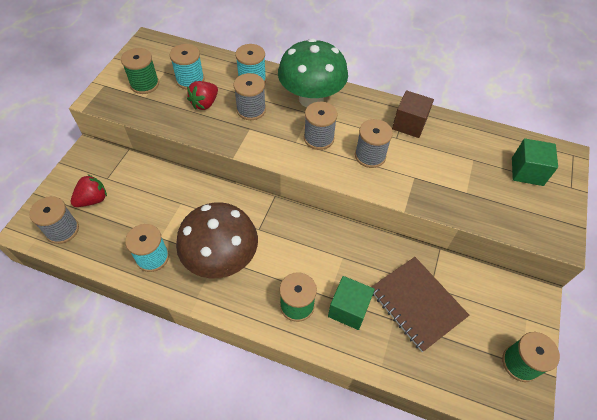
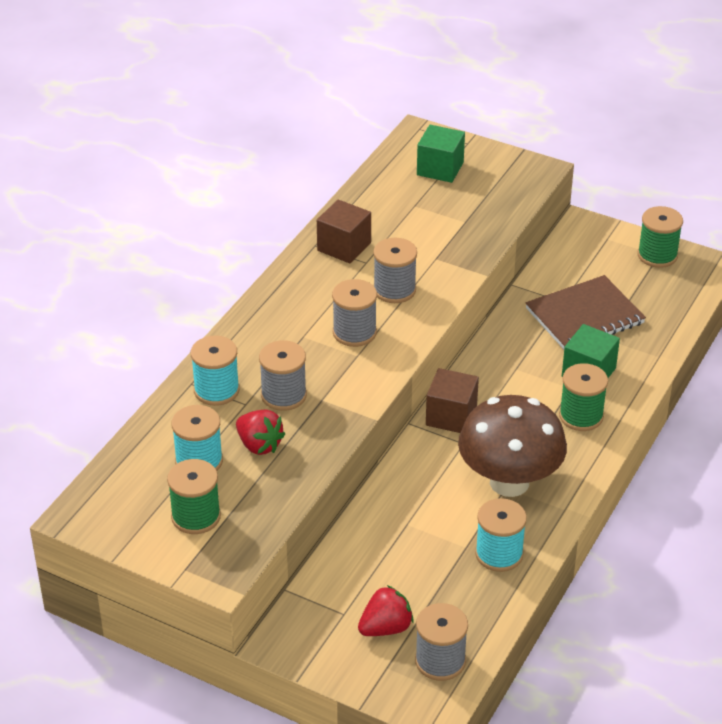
camera: 80 degrees left, 15 degrees down
red strawberry [71,174,107,207] -> red strawberry turned 90 degrees clockwise [358,585,414,636]
green mushroom [278,38,348,107] -> none
none -> brown cube [426,368,479,433]

